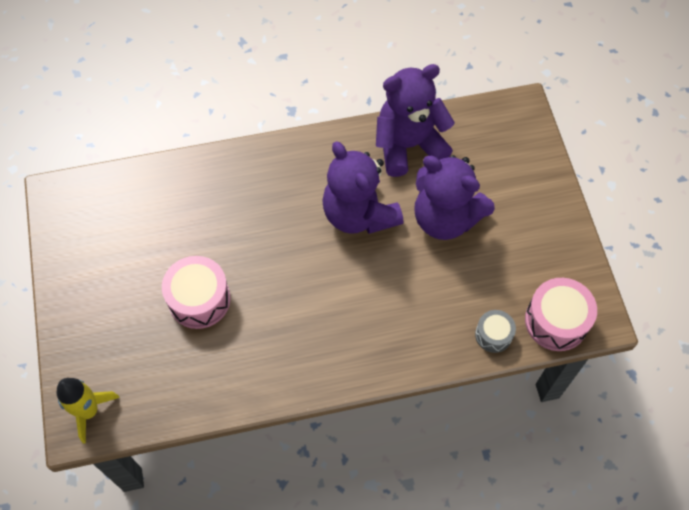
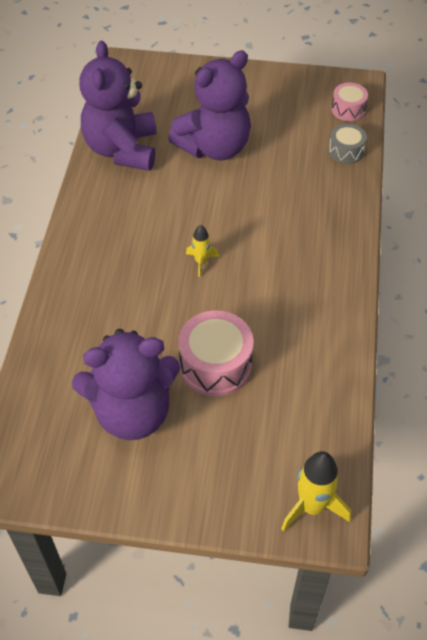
camera: 70 degrees left, 10 degrees down
purple teddy bear [322,141,404,234] -> purple teddy bear moved to [72,329,180,440]
pink drum [525,278,597,351] -> pink drum [331,83,368,121], size x0.58
none -> yellow rocket [186,225,219,277]

